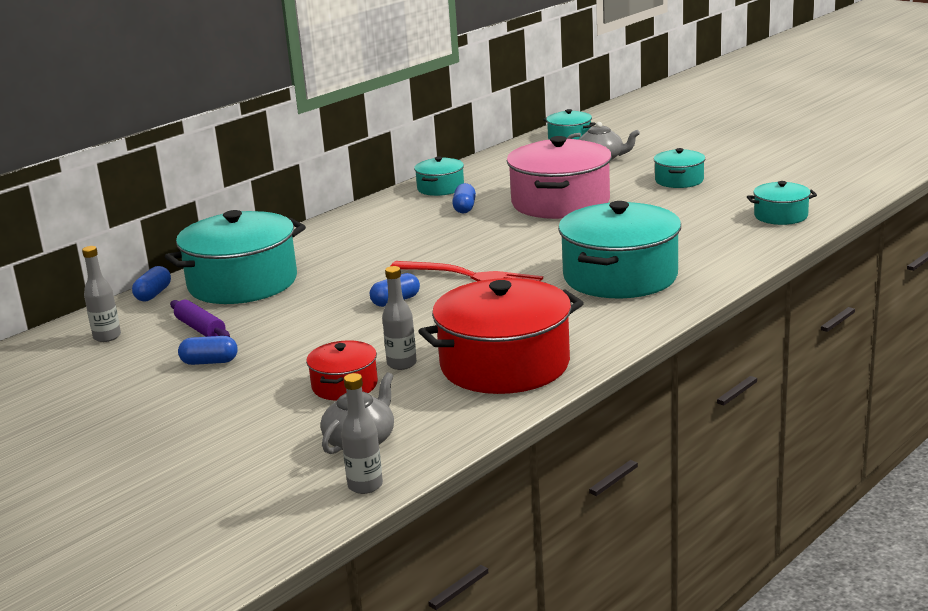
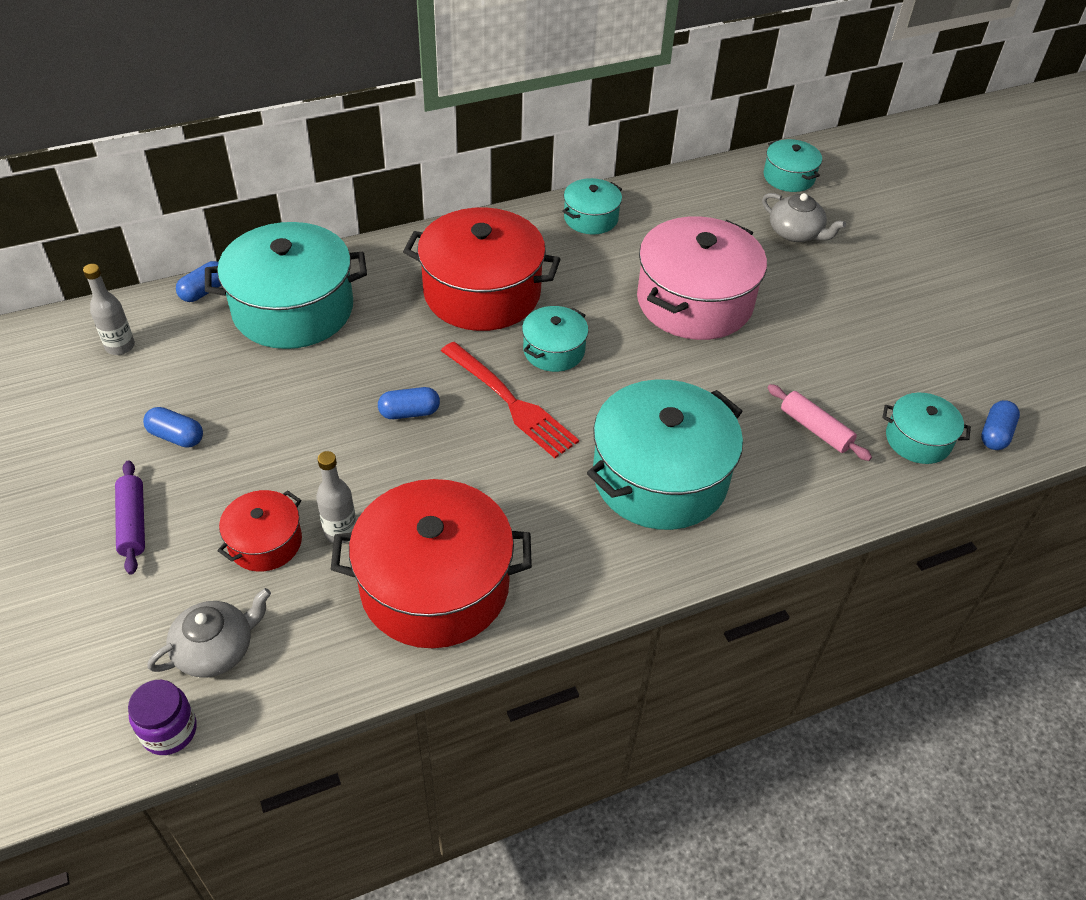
camera: 20 degrees right, 25 degrees up
purple rolling pin [170,300,230,337] -> purple rolling pin moved to [115,460,145,575]
grey bottle [341,373,383,494] -> purple jar [128,680,197,755]
blue capsule [452,183,476,213] -> blue capsule moved to [981,400,1020,450]
turquoise pot [654,148,705,188] -> turquoise pot moved to [522,306,589,372]
none -> red pot [403,208,560,331]
none -> pink rolling pin [767,384,872,461]

